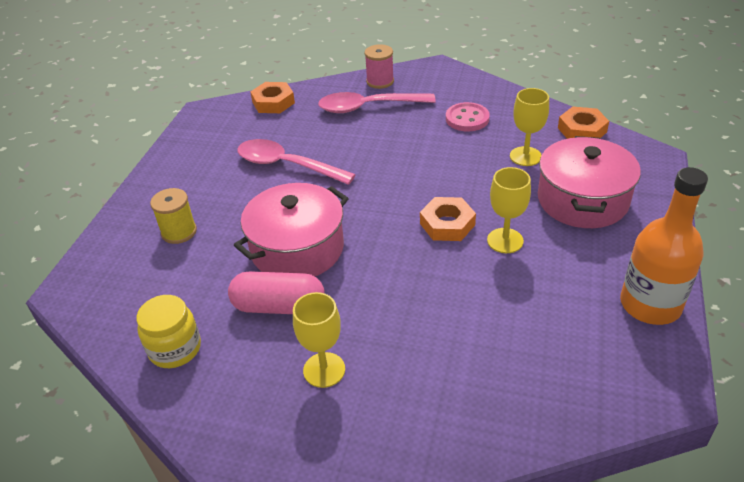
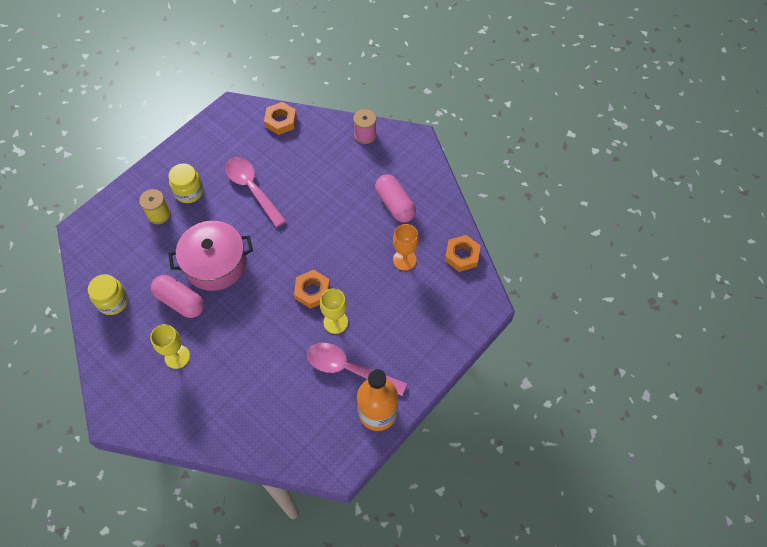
camera: 25 degrees right, 20 degrees up
pink spoon [318,92,436,113] -> pink spoon moved to [307,343,407,396]
pink button [446,102,490,131] -> pink capsule [375,175,416,223]
yellow goblet [510,88,549,166] -> orange goblet [393,224,419,271]
pink pot [538,136,641,228] -> none
none -> yellow jar [168,164,203,203]

